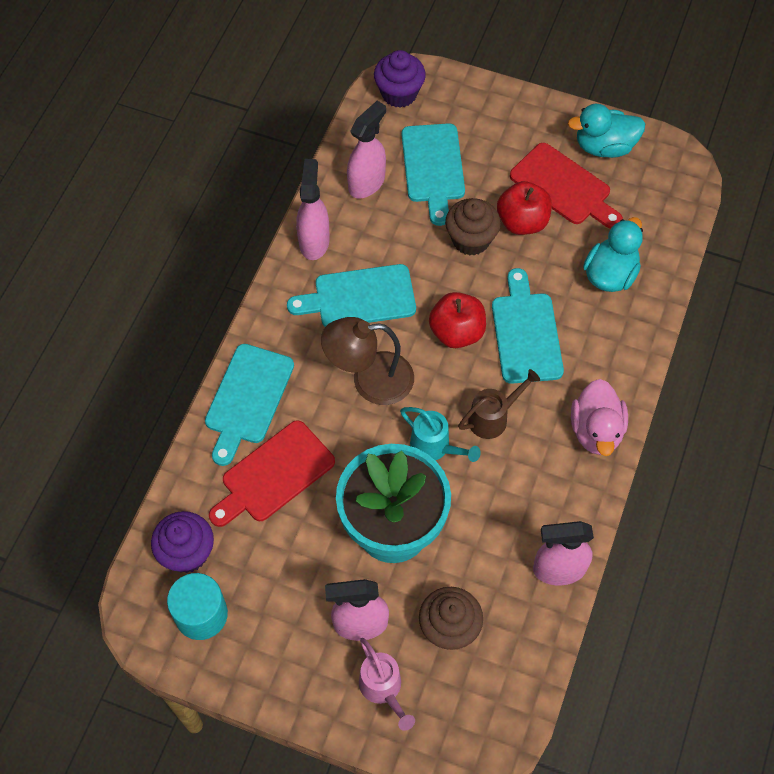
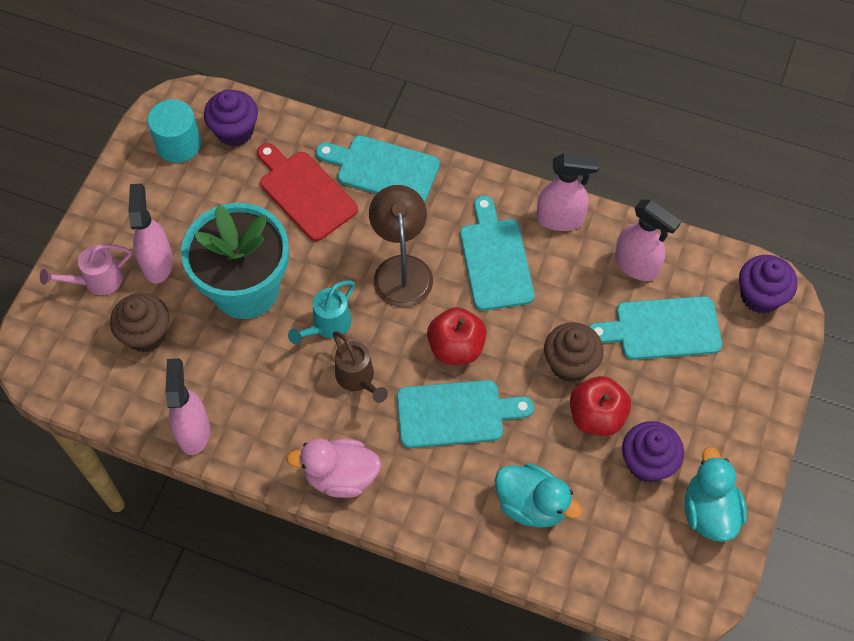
camera: 90 degrees right, 0 degrees up
red cutting board [510,143,623,229] -> purple cupcake [622,421,684,482]

